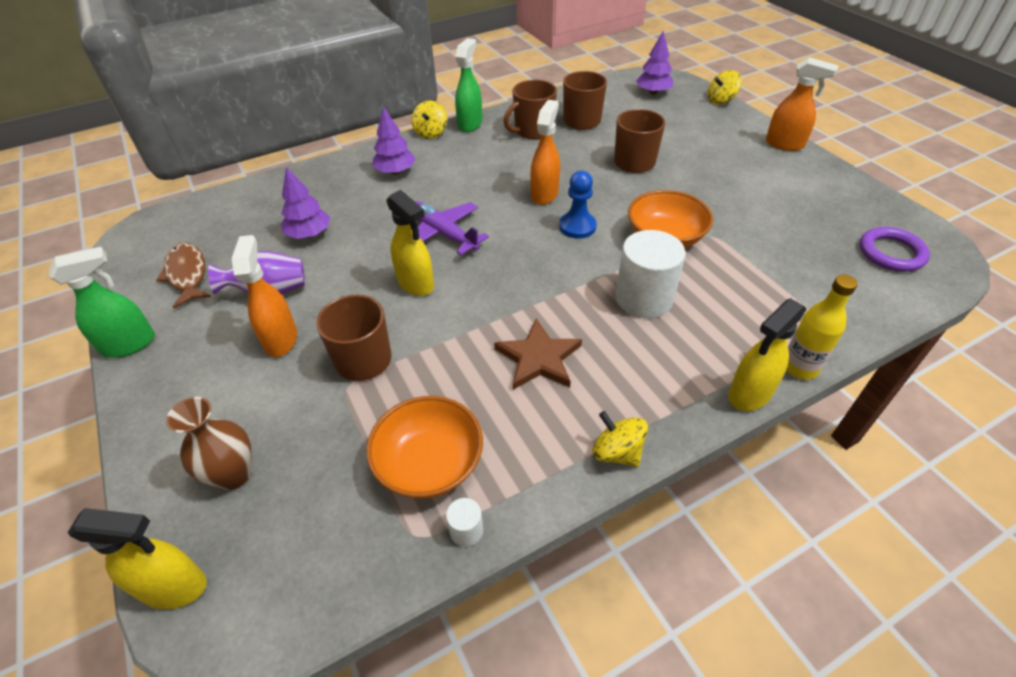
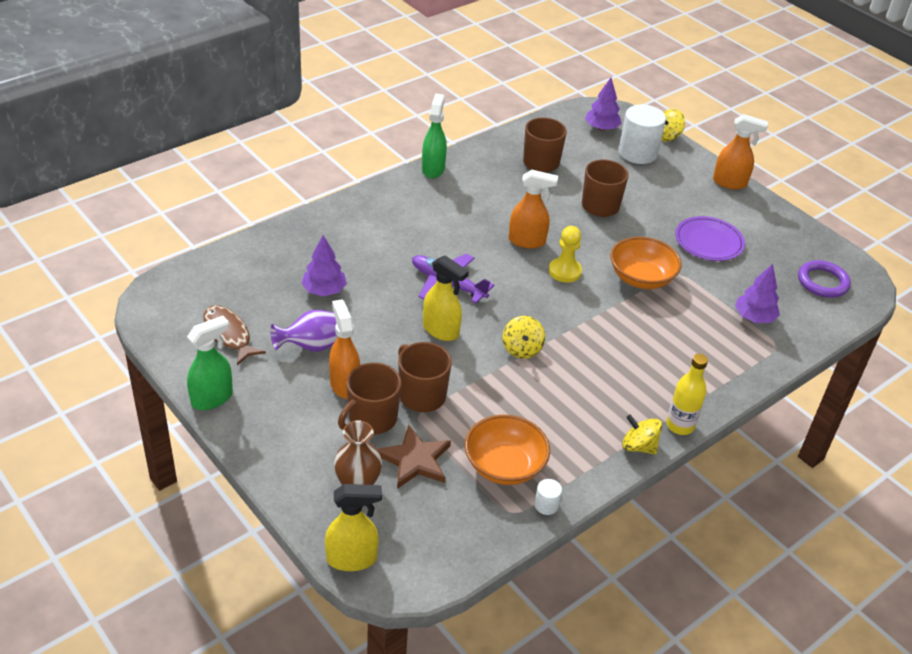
camera: 15 degrees left, 5 degrees down
purple tree [372,106,416,175] -> purple tree moved to [735,264,780,323]
yellow spinning top [412,100,447,139] -> yellow spinning top moved to [503,316,545,359]
brown star [494,318,582,390] -> brown star moved to [377,424,451,489]
brown mug [504,80,557,139] -> brown mug moved to [338,363,401,435]
orange spray bottle [530,100,560,205] -> orange spray bottle turned 90 degrees clockwise [509,170,558,248]
blue pawn [559,171,597,239] -> yellow pawn [549,226,582,283]
white cylinder [615,230,686,318] -> white cylinder moved to [619,105,666,164]
yellow spray bottle [728,298,807,411] -> none
yellow bottle [786,275,858,380] -> yellow bottle moved to [666,354,708,435]
none -> purple plate [675,216,745,261]

